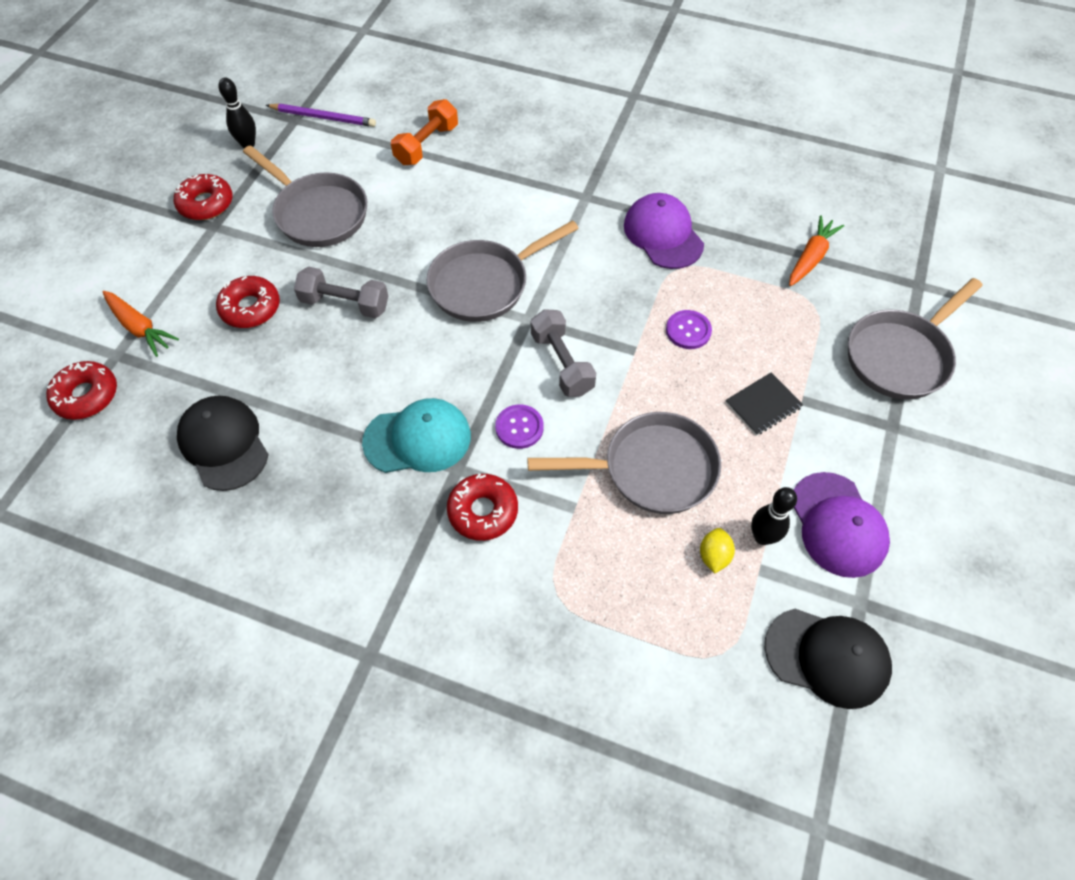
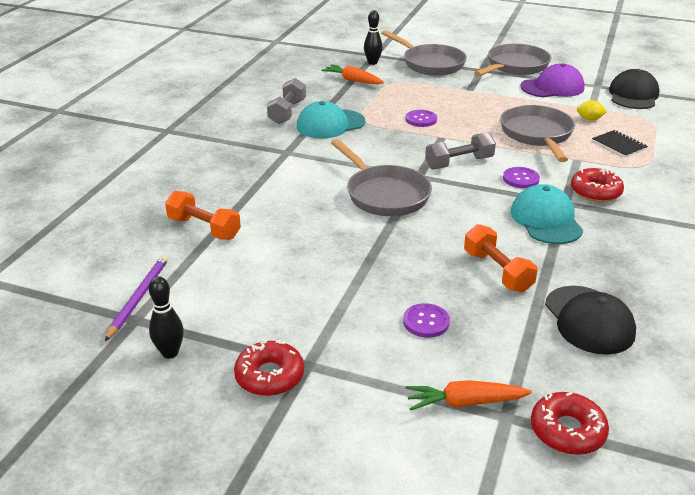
camera: 90 degrees left, 25 degrees down
orange carrot [103,291,179,357] -> orange carrot turned 135 degrees counterclockwise [405,380,532,411]
black cap [177,395,269,491] -> black cap turned 75 degrees counterclockwise [545,286,636,355]
red donut [216,276,280,328] -> purple button [403,303,450,338]
grey pan [243,145,367,247] -> grey pan moved to [474,44,551,76]
grey dumbbell [294,266,388,318] -> grey dumbbell moved to [267,78,306,124]
purple cap [624,193,704,269] -> turquoise cap [297,101,365,138]
black notebook [725,372,803,436] -> black notebook moved to [592,130,648,158]
black bowling pin [751,487,797,545] -> black bowling pin moved to [364,10,382,65]
none -> orange dumbbell [464,224,538,292]

